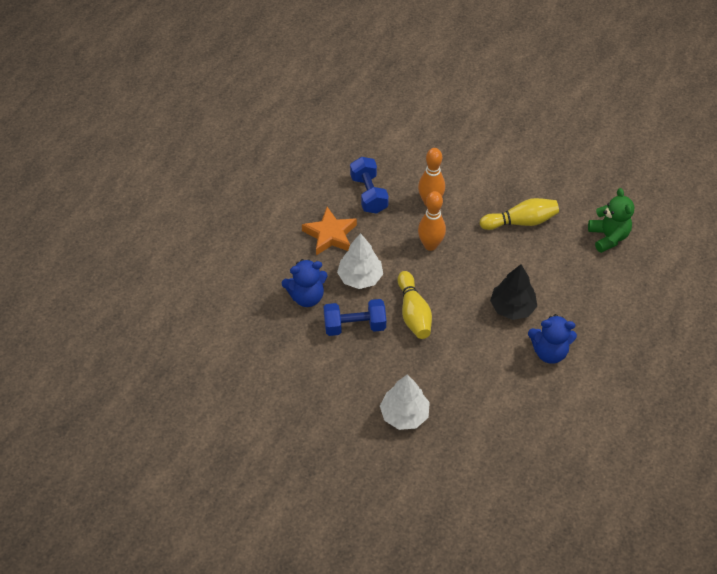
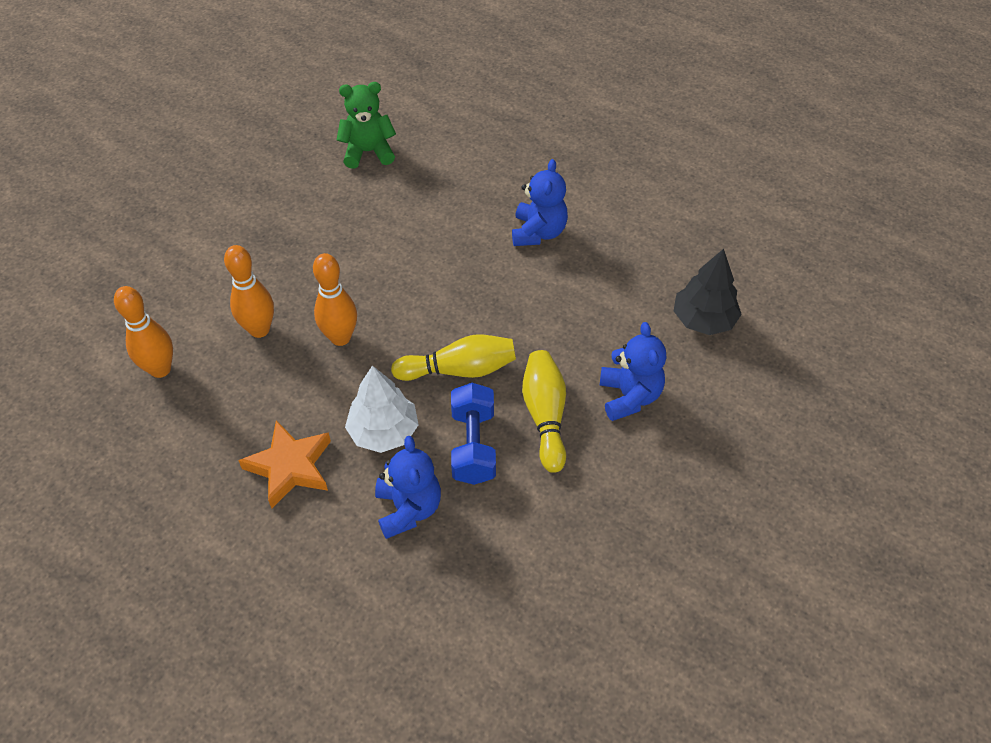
camera: 85 degrees left, 0 degrees up
blue dumbbell [350,157,389,214] -> none
white tree [380,374,430,430] -> blue teddy bear [600,322,666,421]
yellow bowling pin [480,198,559,230] -> yellow bowling pin moved to [522,350,566,473]
black tree [490,264,537,320] -> black tree moved to [674,249,742,335]
none -> orange bowling pin [114,286,173,378]

